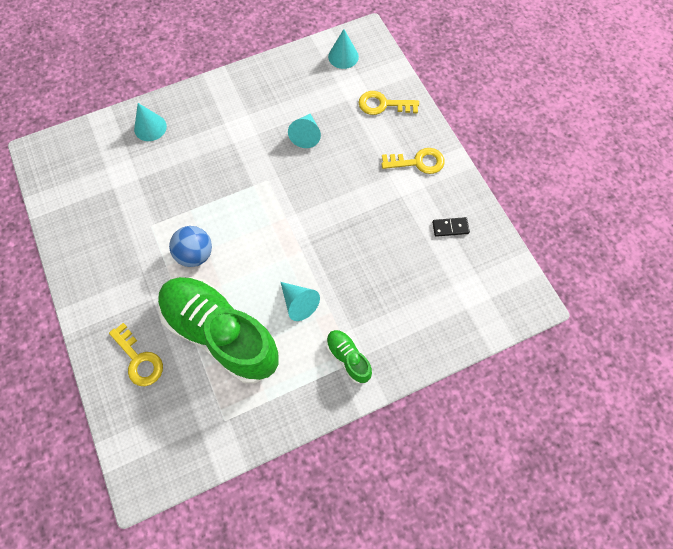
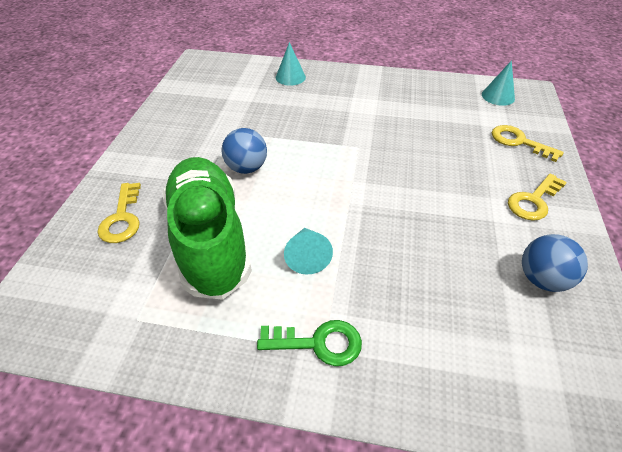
camera: 35 degrees right, 20 degrees down
turquoise cone [288,114,321,148] -> none
green shoe [326,330,372,384] -> green key [257,320,362,366]
yellow key [381,148,445,174] -> yellow key turned 105 degrees clockwise [508,173,567,221]
black domino [432,217,470,237] -> blue ball [522,234,588,292]

